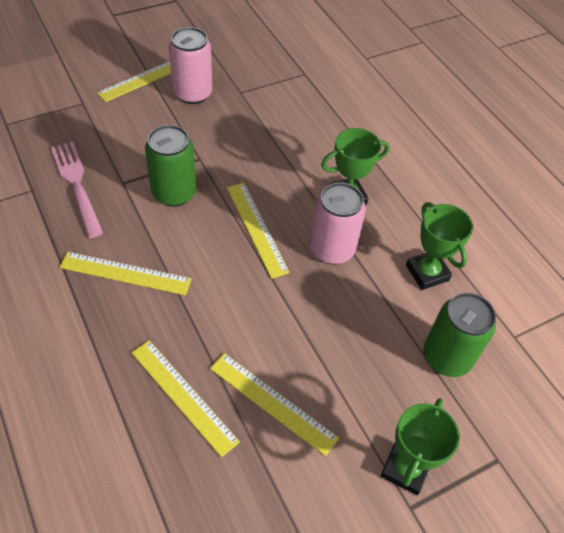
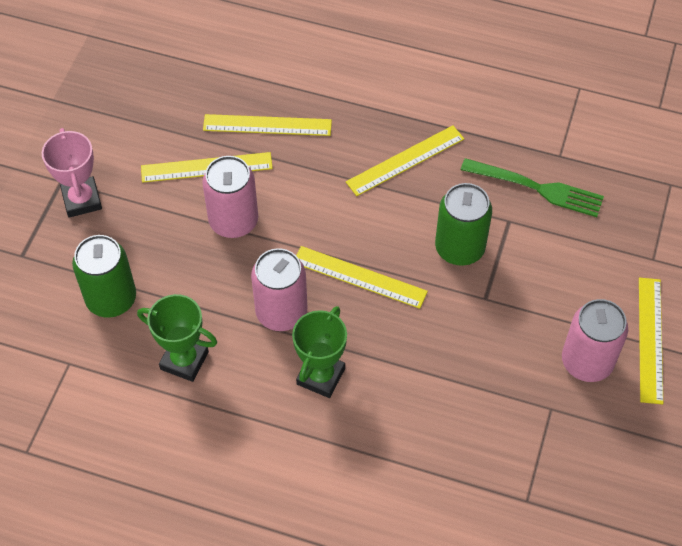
camera: 140 degrees right, 5 degrees up
pink fork [51,142,103,238] -> green fork [461,158,604,217]
green trophy [381,398,460,495] -> pink trophy [42,128,102,218]
none -> pink can [202,156,258,238]

